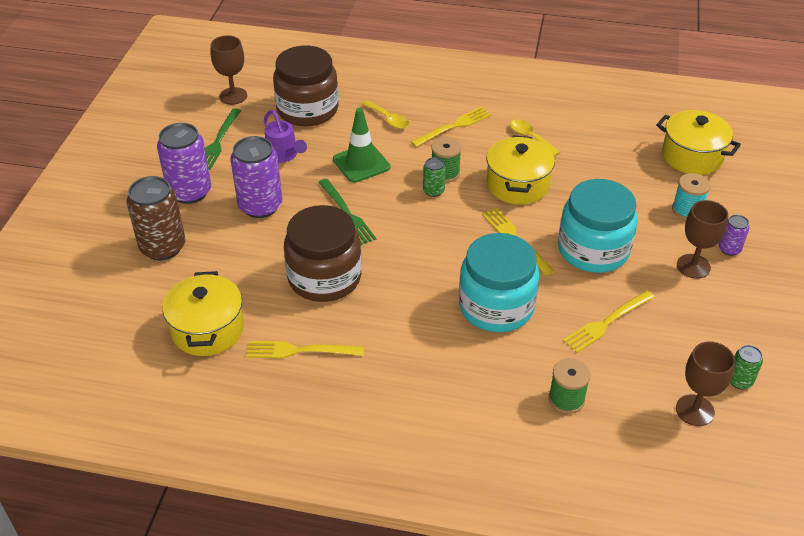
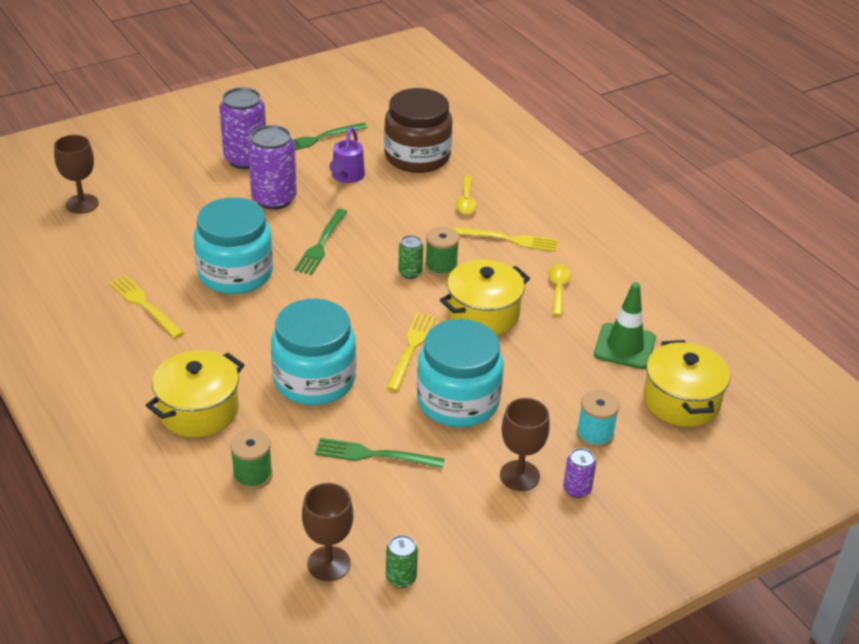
camera: 45 degrees right, 5 degrees down
brown can [126,176,186,260] -> none
yellow pot [162,271,244,356] -> yellow pot moved to [146,350,244,437]
brown goblet [211,35,247,105] -> brown goblet moved to [54,135,99,214]
brown jar [284,205,362,302] -> turquoise jar [194,197,273,294]
green traffic cone [333,108,390,183] -> green traffic cone moved to [594,282,656,369]
yellow fork [563,290,654,353] -> green fork [315,438,445,469]

